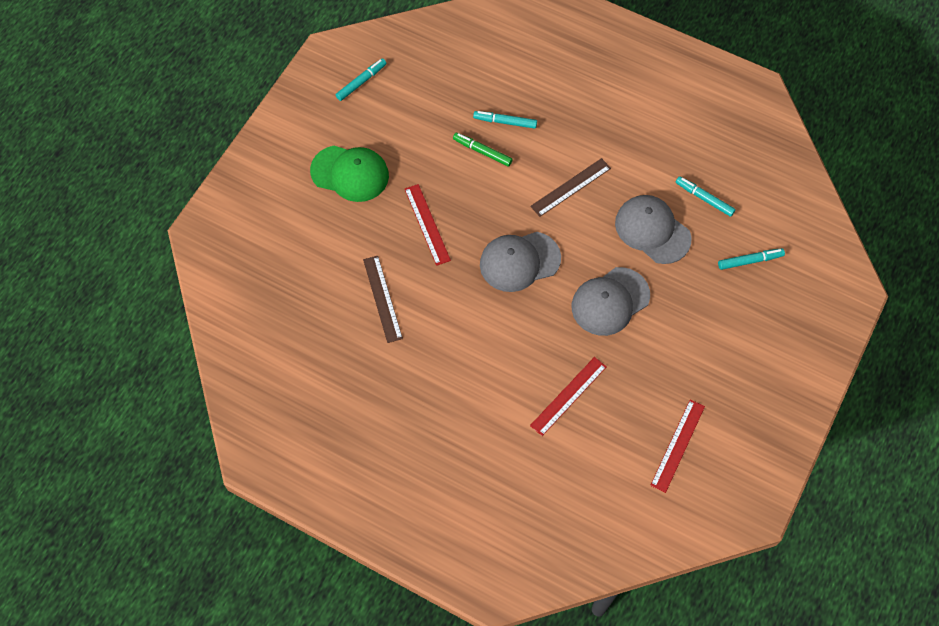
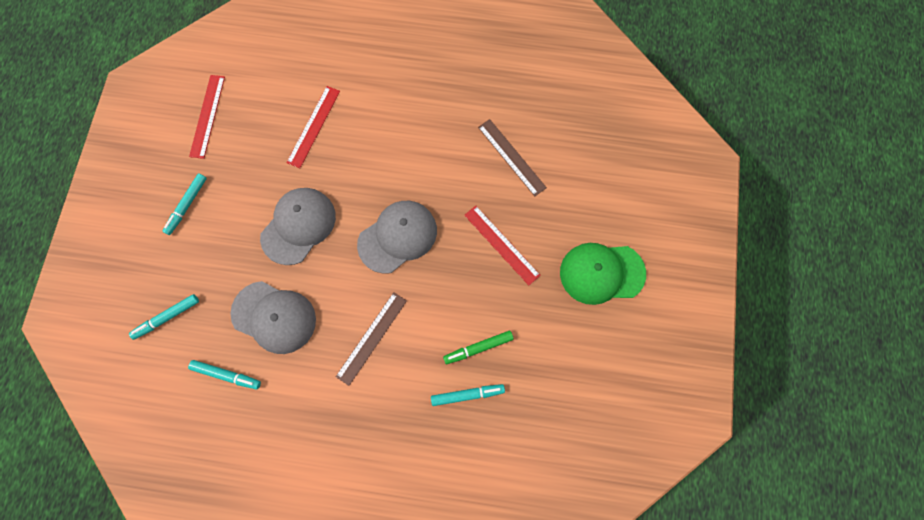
camera: 160 degrees right, 10 degrees up
turquoise marker [336,58,387,101] -> turquoise marker moved to [162,173,207,235]
green marker [453,133,513,166] -> green marker turned 150 degrees clockwise [443,331,514,364]

